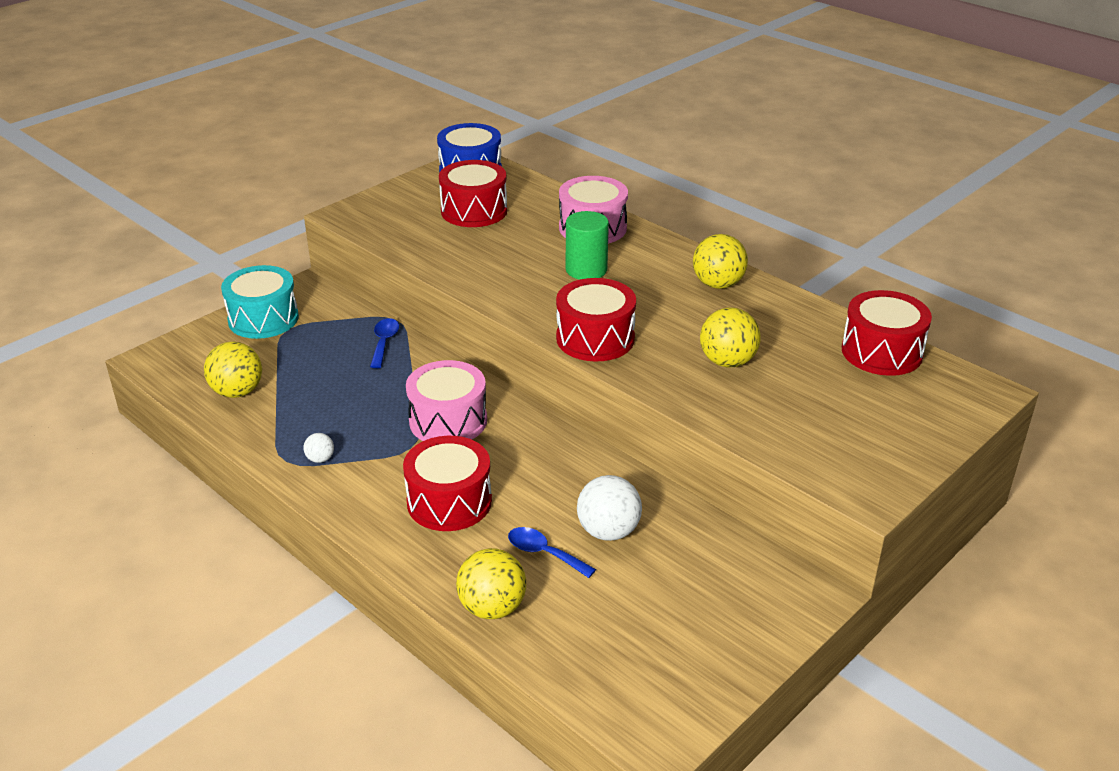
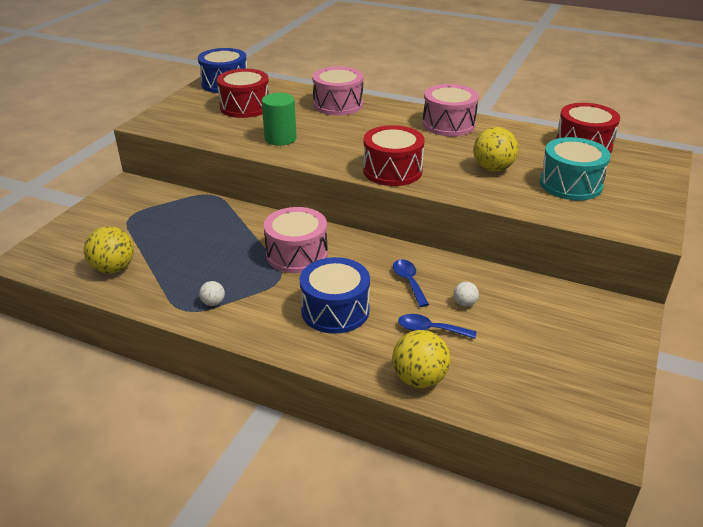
camera: 20 degrees left, 0 degrees up
turquoise drum [221,265,299,339] -> turquoise drum moved to [540,137,611,200]
blue spoon [370,318,399,368] -> blue spoon moved to [393,259,429,307]
red drum [403,436,492,531] -> blue drum [300,257,370,334]
green cylinder [566,211,609,280] -> green cylinder moved to [262,93,296,146]
white ball [577,475,642,541] -> white ball [454,282,479,307], size x0.50
yellow ball [693,234,748,289] -> pink drum [422,84,479,136]

